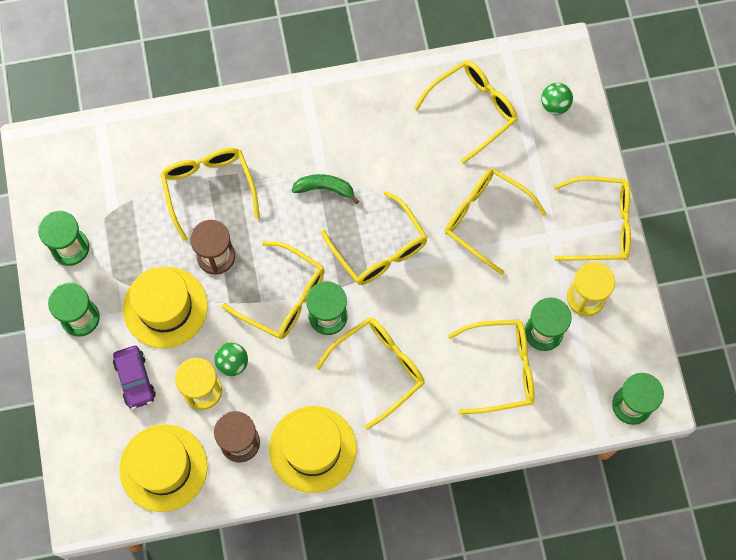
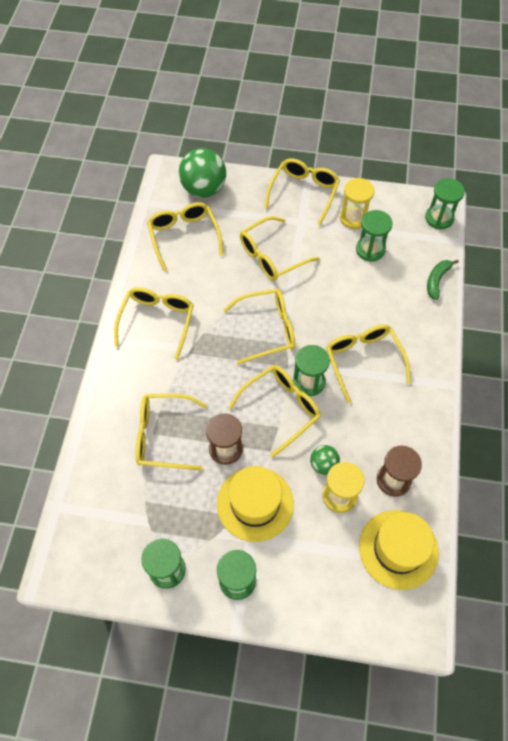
camera: 70 degrees left, 10 degrees down
purple car [113,346,156,409] -> none
yellow hat [269,406,357,493] -> none
green banana [291,174,359,204] -> green banana moved to [427,260,459,300]
yellow glasses [448,319,535,414] -> yellow glasses moved to [114,287,194,359]
green ball [541,83,573,115] -> green ball [179,148,226,198], size x1.96

